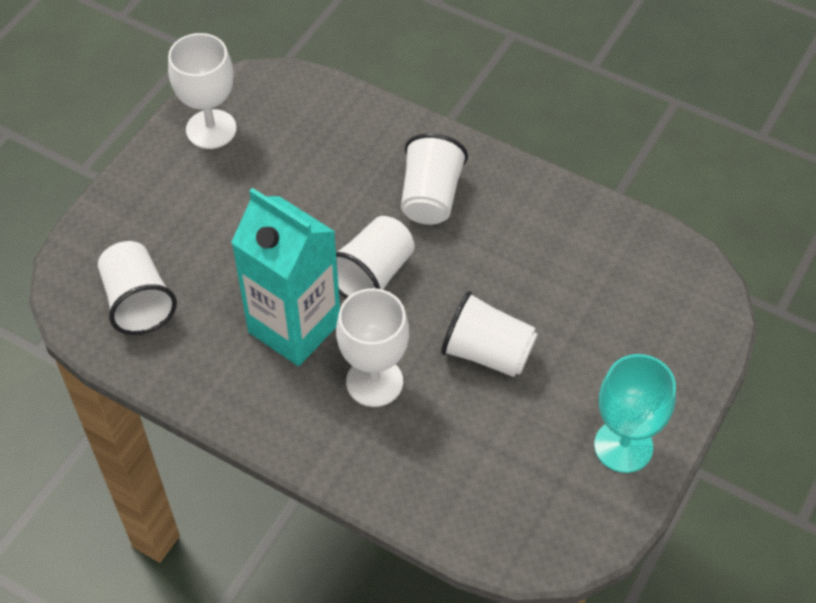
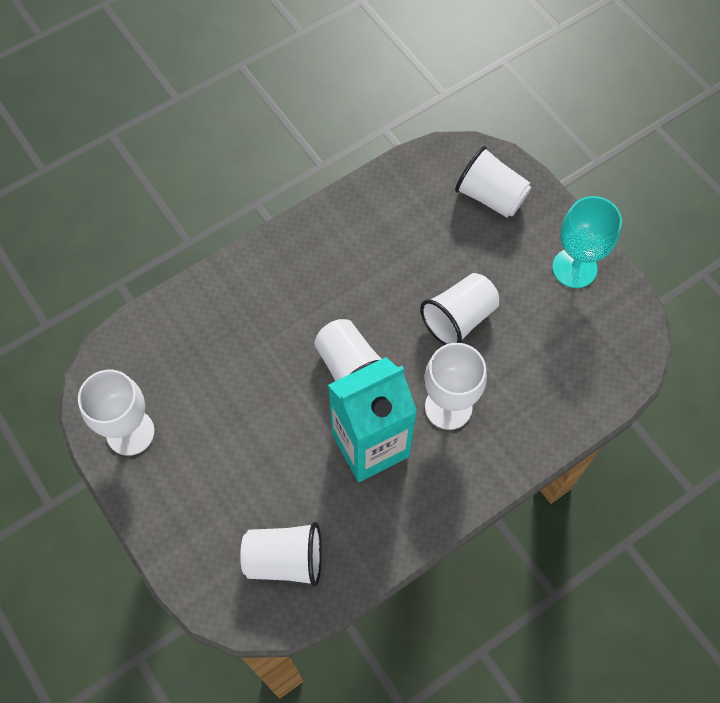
camera: 65 degrees left, 10 degrees up
white cup [401,133,468,225] -> white cup moved to [455,146,531,218]

